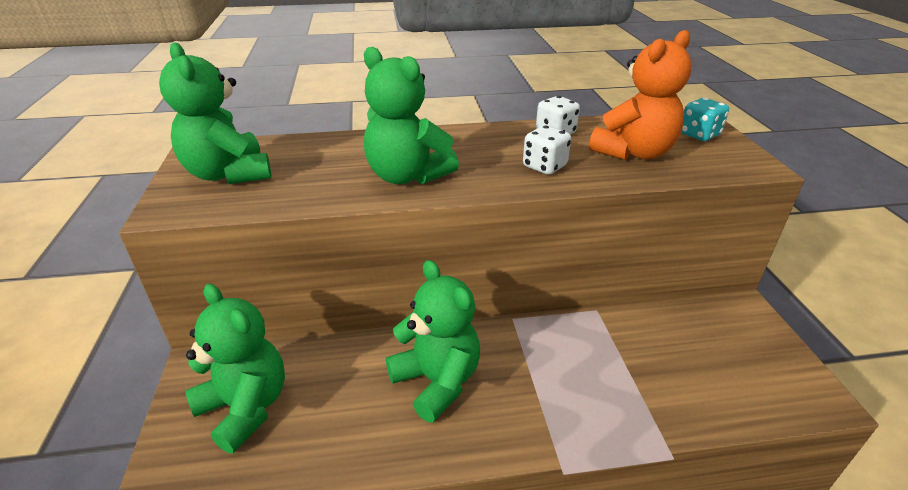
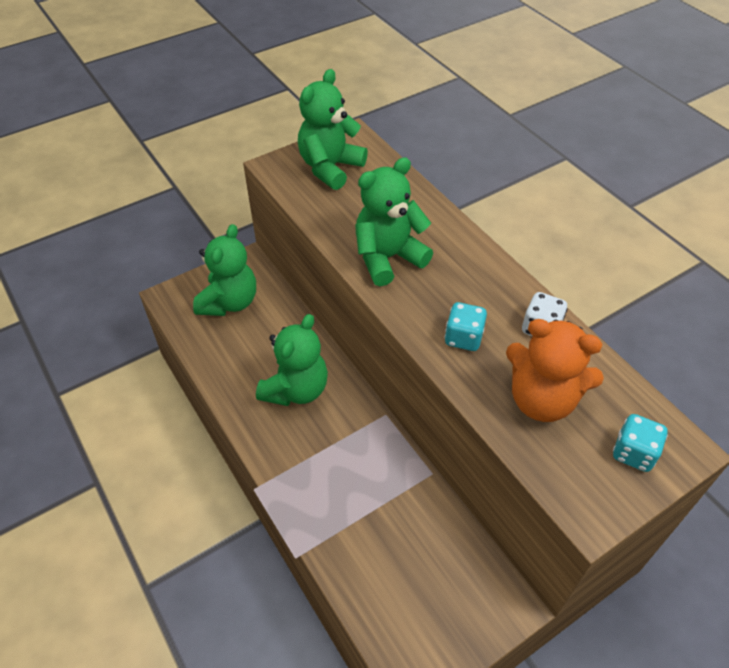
camera: 65 degrees right, 15 degrees up
green teddy bear [364,47,459,184] -> green teddy bear turned 45 degrees clockwise [355,157,433,286]
white dice [523,126,571,175] -> turquoise dice [445,302,487,351]

